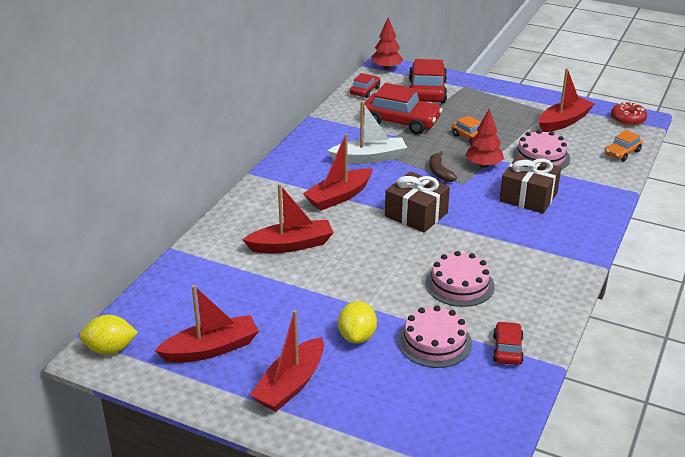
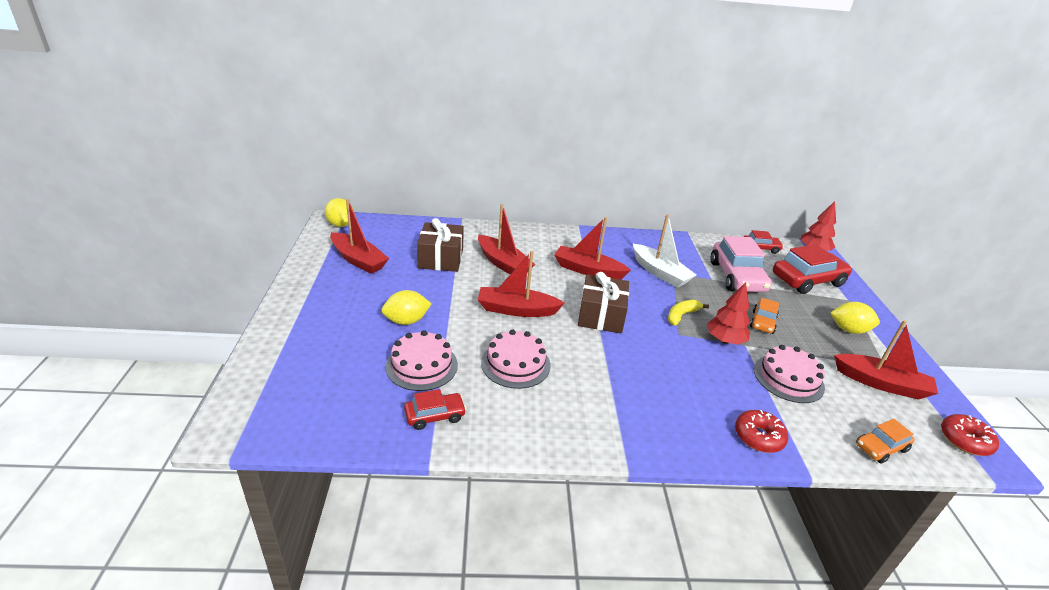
camera: 60 degrees right, 0 degrees up
red boat [250,310,324,412] -> red boat moved to [478,251,565,317]
red car [363,83,443,135] -> pink car [711,236,772,292]
brown banana [429,151,457,182] -> yellow banana [668,300,709,325]
brown gift [499,156,561,214] -> brown gift moved to [417,218,464,272]
orange car [605,130,643,162] -> orange car turned 45 degrees counterclockwise [856,419,915,464]
none -> red donut [735,410,788,453]
none -> yellow lemon [830,302,880,334]

